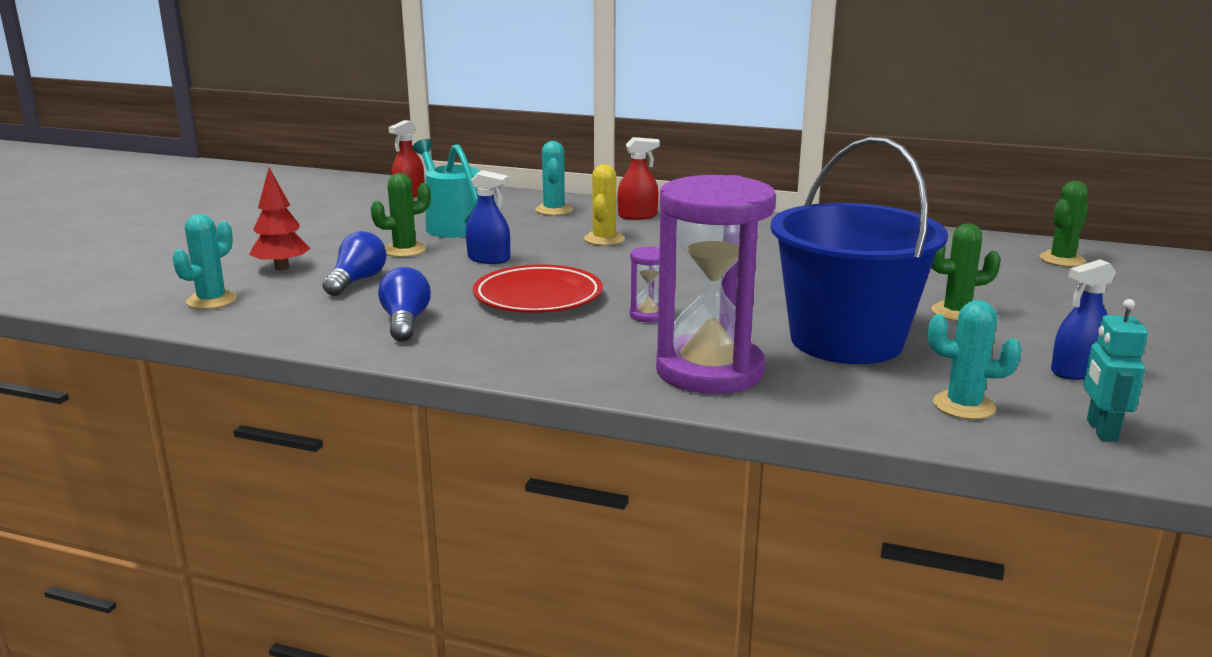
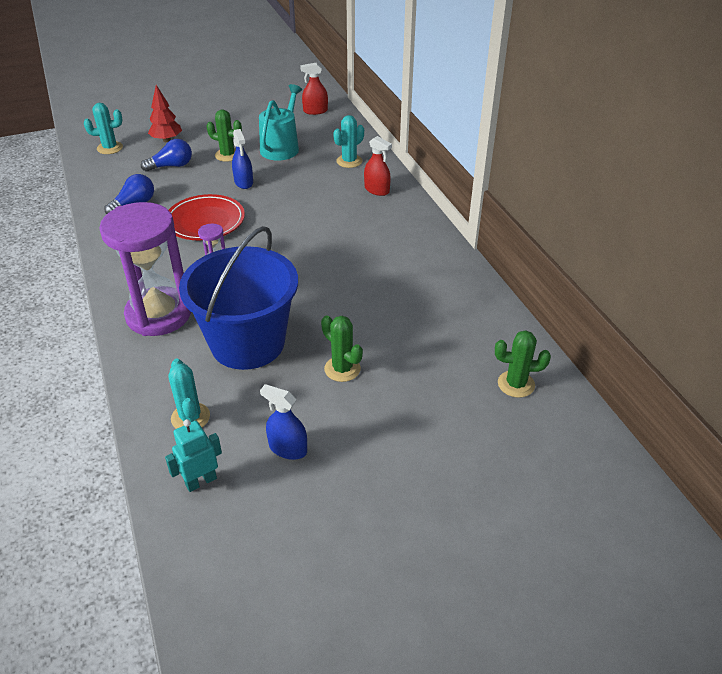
camera: 50 degrees right, 20 degrees up
yellow cactus [584,164,625,246] -> none

